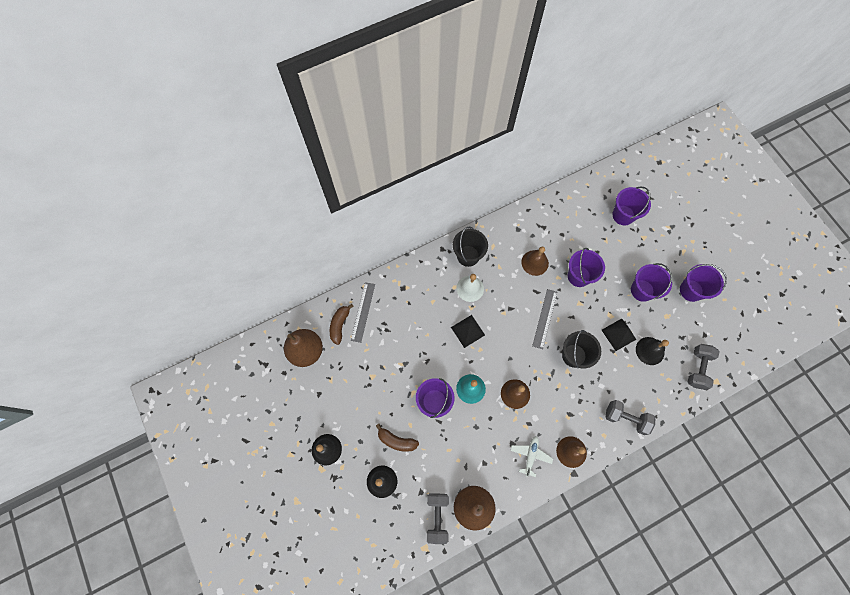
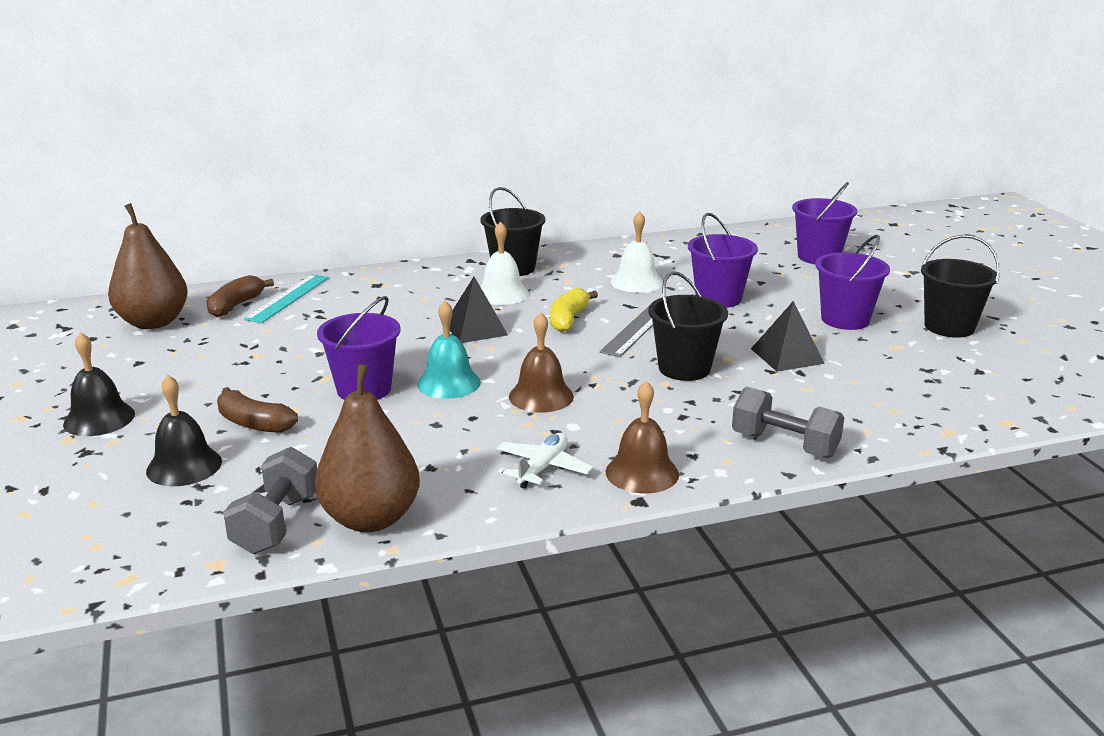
camera: 10 degrees right, 45 degrees down
grey ruler [351,282,375,343] -> turquoise ruler [244,274,329,323]
brown bell [521,247,549,276] -> white bell [611,211,663,293]
black bell [636,337,669,365] -> none
purple bucket [680,264,727,302] -> black bucket [921,235,1000,338]
grey dumbbell [688,344,720,390] -> none
none -> yellow banana [550,288,598,332]

